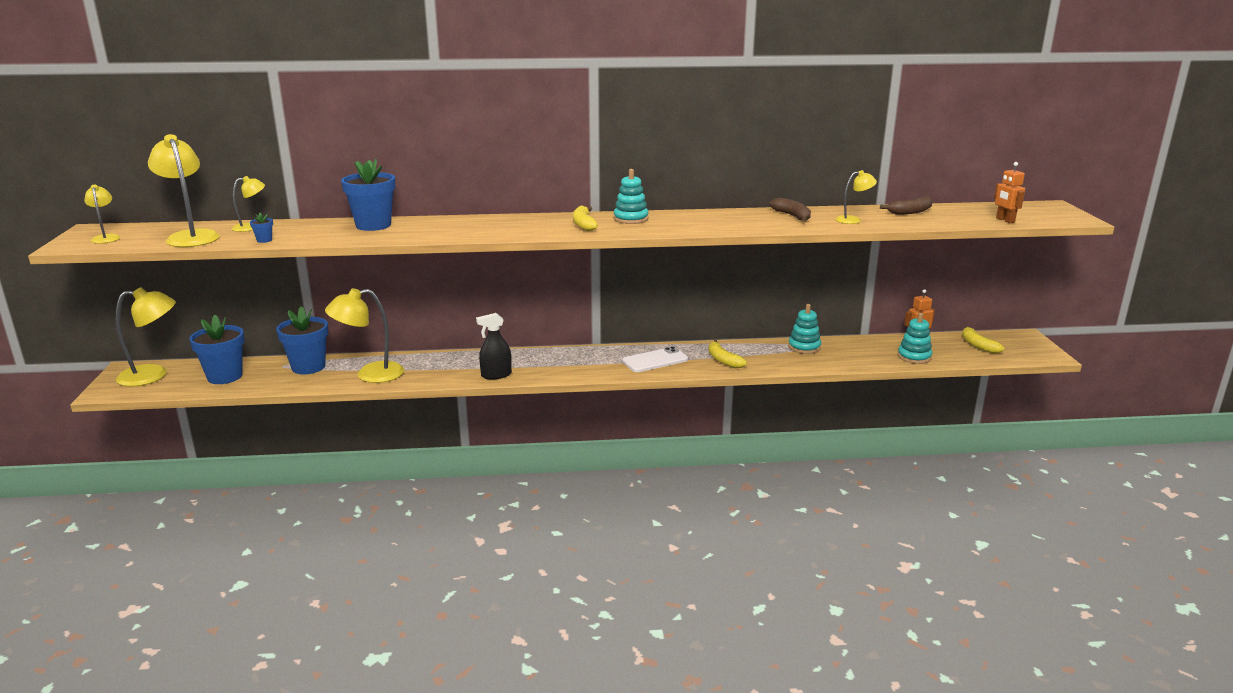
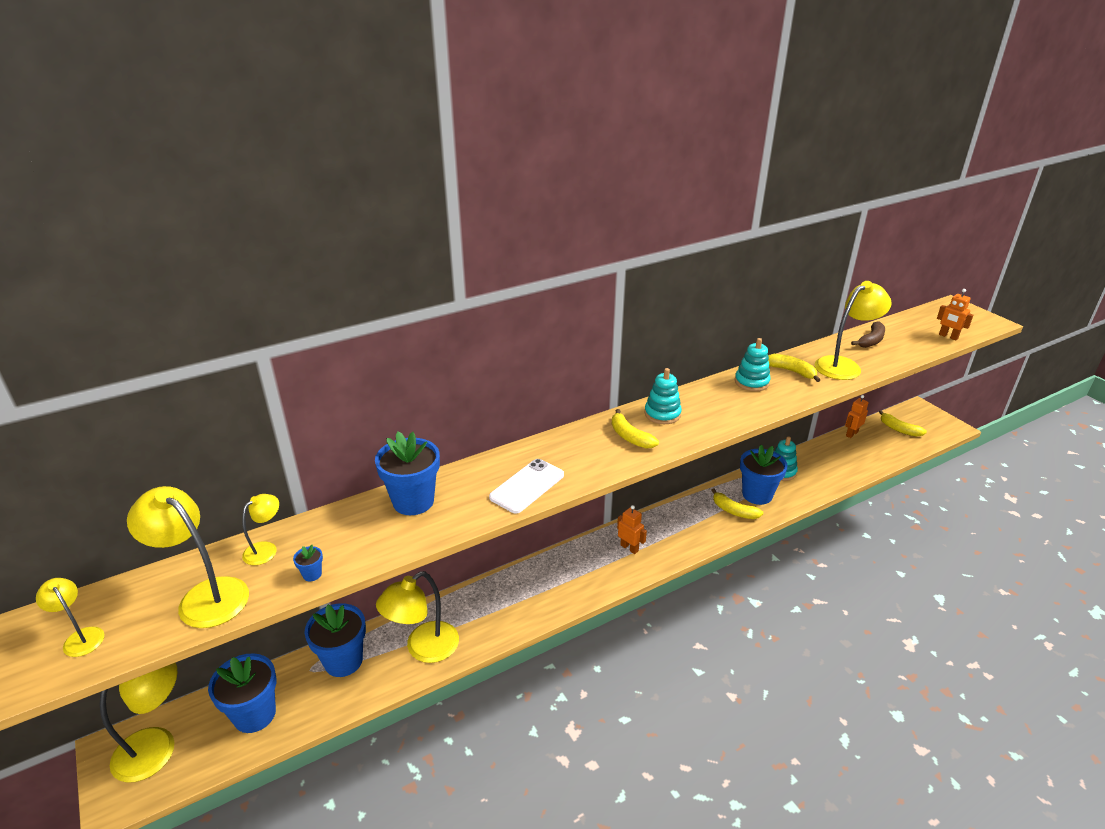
camera: 25 degrees left, 10 degrees up
black spray bottle [476,313,512,380] -> none
white phone [622,346,688,372] -> white phone moved to [489,459,564,514]
brown banana [769,198,811,221] -> yellow banana [768,354,820,382]
yellow lamp [835,170,877,224] -> yellow lamp [815,281,892,380], size x1.89
turquoise stacking toy [898,313,932,364] -> turquoise stacking toy moved to [735,338,771,391]
none -> orange robot [617,505,647,554]
none -> blue flower pot [740,445,788,505]

